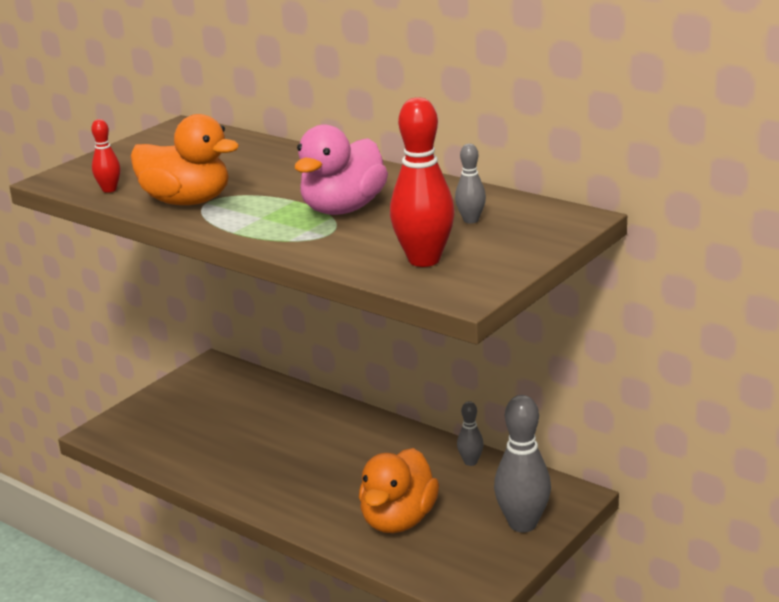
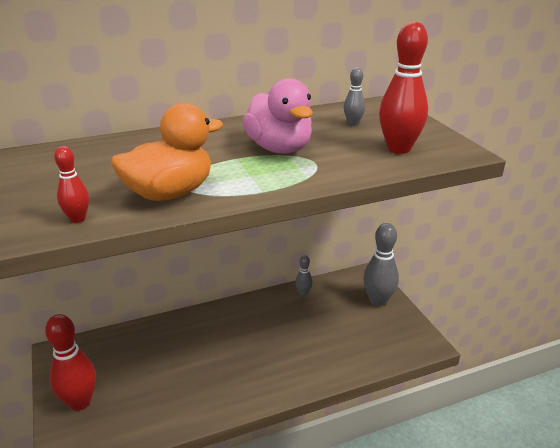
camera: 60 degrees left, 5 degrees up
orange duck [359,448,439,533] -> none
none -> red bowling pin [45,314,96,411]

